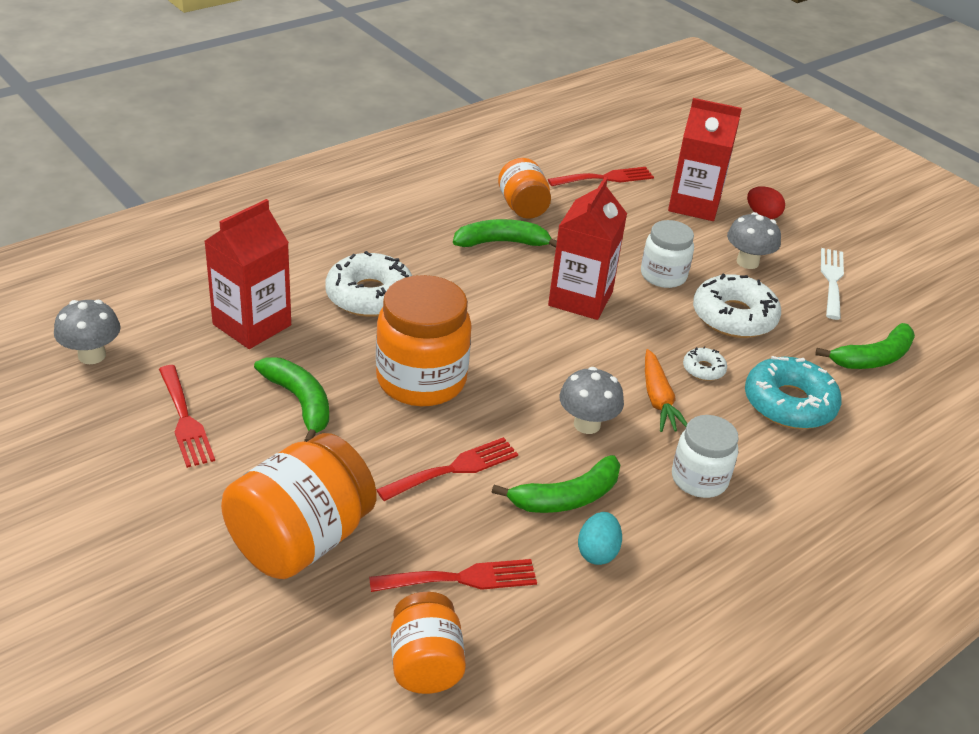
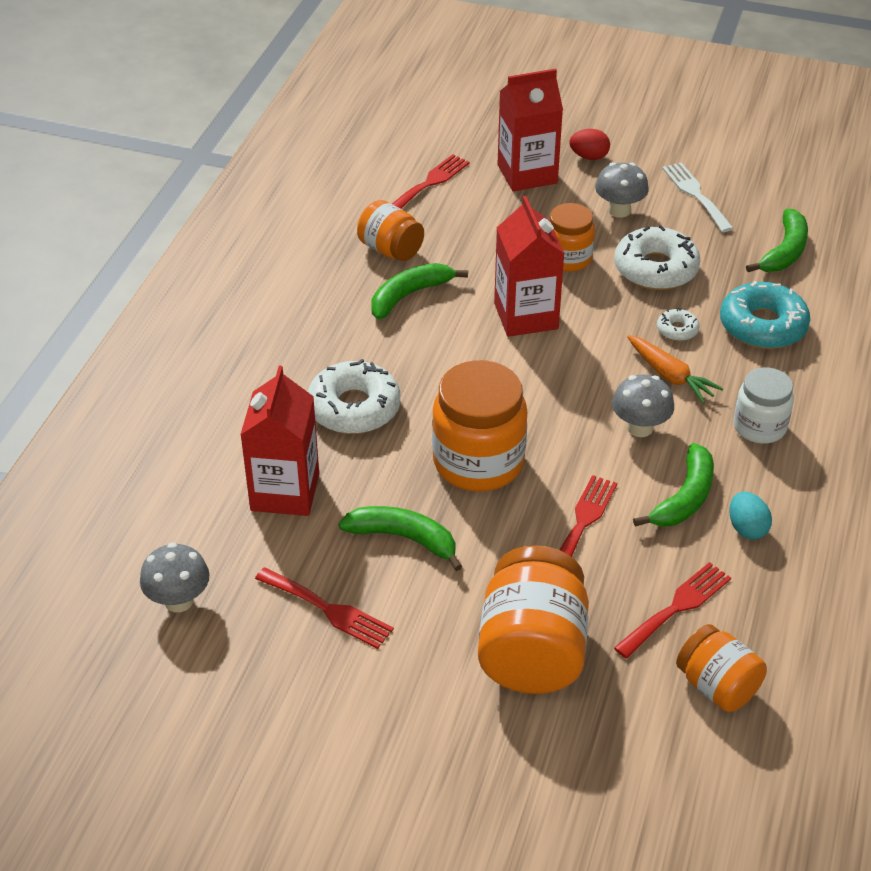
camera: 30 degrees left, 5 degrees up
white jar [641,220,694,288] -> orange jar [549,203,595,272]

